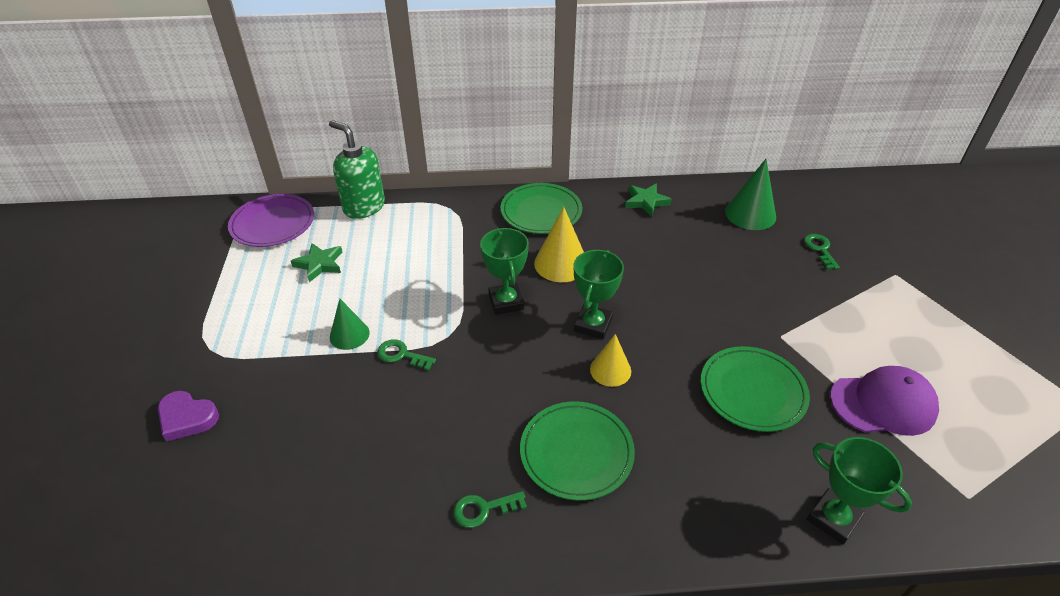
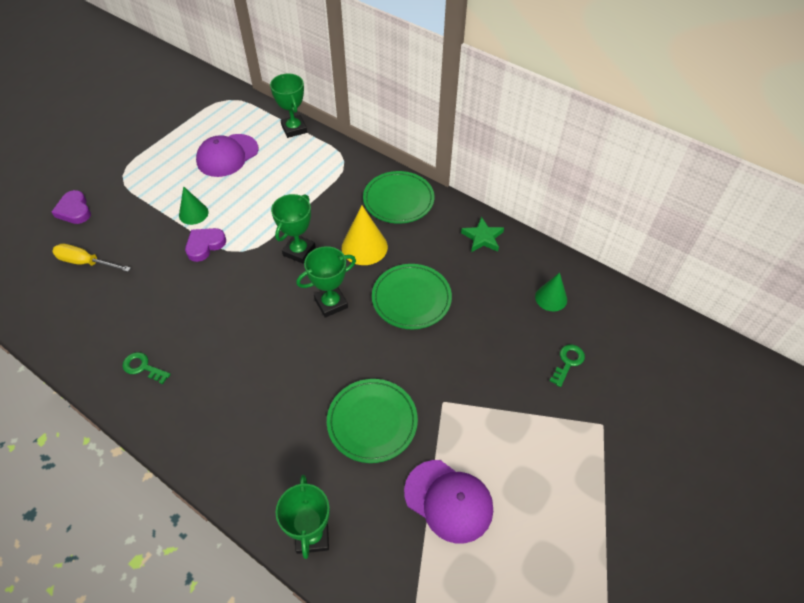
camera: 40 degrees right, 10 degrees up
purple plate [228,194,314,247] -> none
green star [291,243,342,282] -> purple cap [196,134,258,177]
green soap dispenser [329,120,385,219] -> green trophy [270,73,307,138]
green key [377,339,436,371] -> purple heart [185,228,226,262]
green plate [520,401,635,501] -> green plate moved to [372,264,452,329]
yellow cone [590,334,631,387] -> none
green cone [725,159,776,230] -> green cone [535,273,567,311], size x0.66
none -> yellow screwdriver [52,243,131,272]

